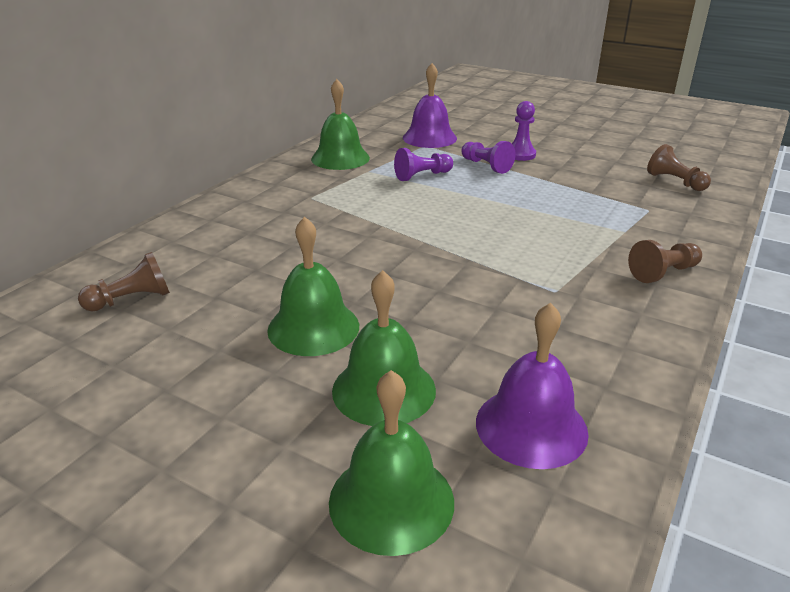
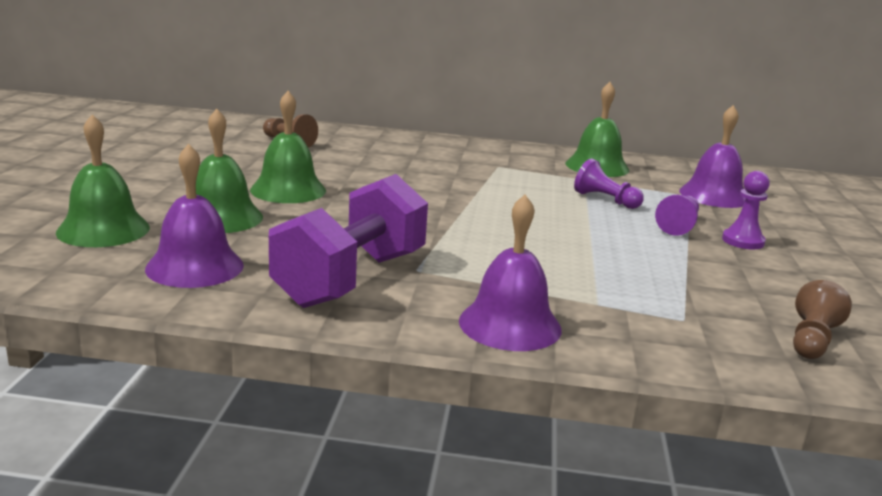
camera: 65 degrees right, 10 degrees down
brown pawn [628,240,702,283] -> purple bell [459,195,562,351]
none -> purple dumbbell [269,174,428,308]

